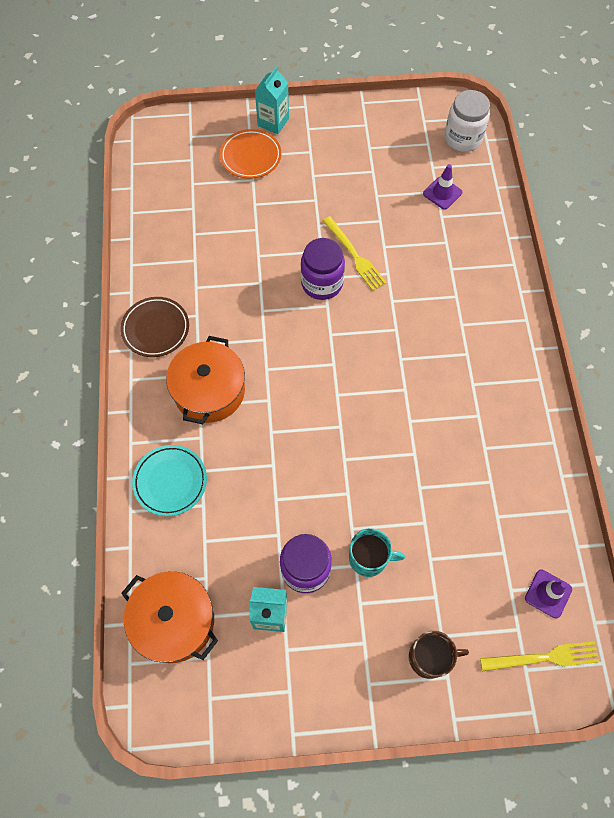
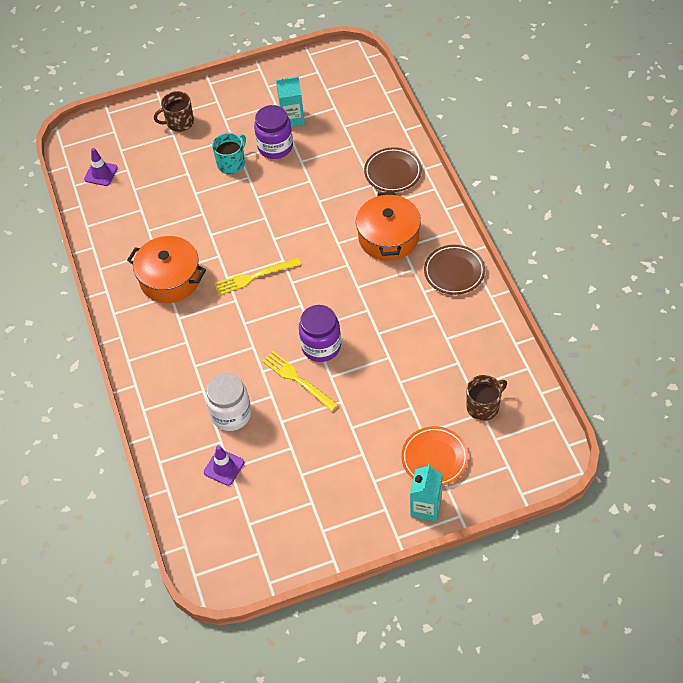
camera: 170 degrees right, 10 degrees down
orange pot [121,571,218,663] -> orange pot moved to [127,236,206,303]
turquoise plate [132,445,207,516] -> brown plate [364,147,422,192]
turquoise mug [349,528,405,577] -> turquoise mug turned 135 degrees clockwise [212,133,246,174]
white jar [444,90,490,152] -> white jar moved to [206,373,251,431]
yellow fork [480,641,600,671] -> yellow fork moved to [214,258,301,295]
none -> brown mug [467,375,507,421]

